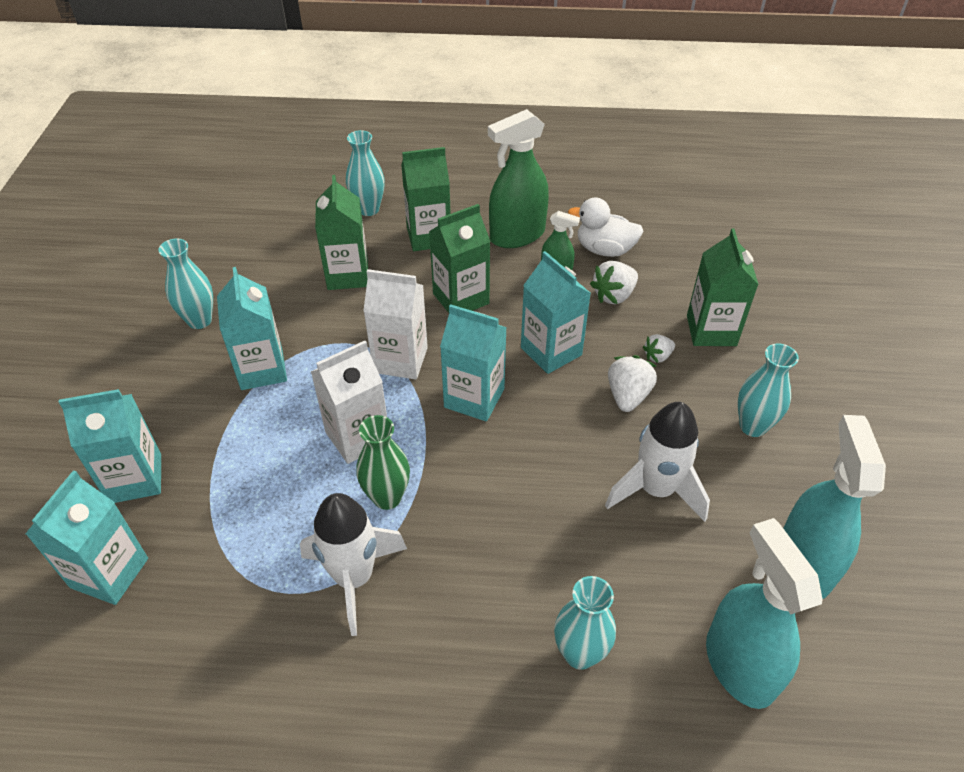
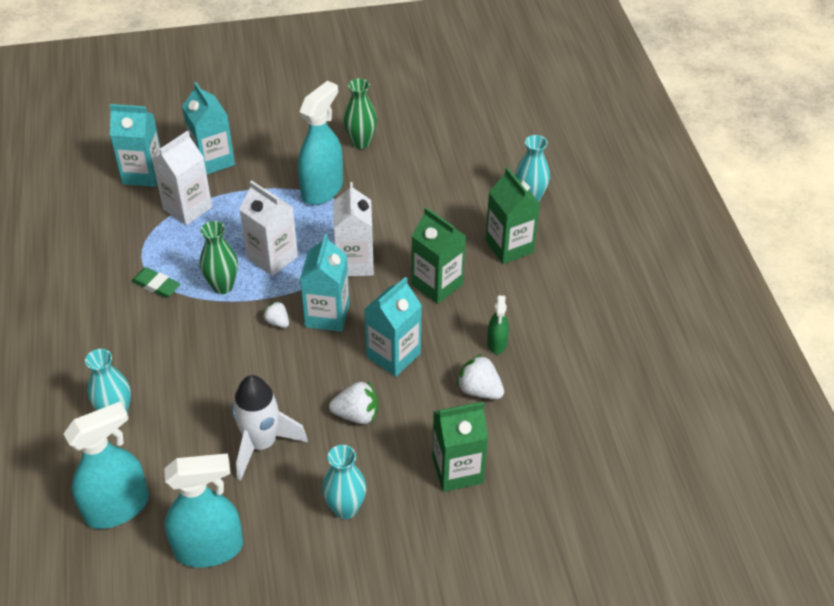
camera: 75 degrees right, 0 degrees up
turquoise vase [158,238,213,329] -> green vase [343,78,377,149]
turquoise carton [217,267,287,390] -> turquoise spray bottle [298,81,343,205]
white rocket [300,493,407,636] -> green eraser [132,267,180,298]
green carton [315,175,368,290] -> none
green spray bottle [488,109,549,248] -> none
white duck [568,198,643,257] -> none
white strawberry [643,334,675,363] -> white strawberry moved to [263,301,289,328]
none -> white carton [152,131,212,225]

